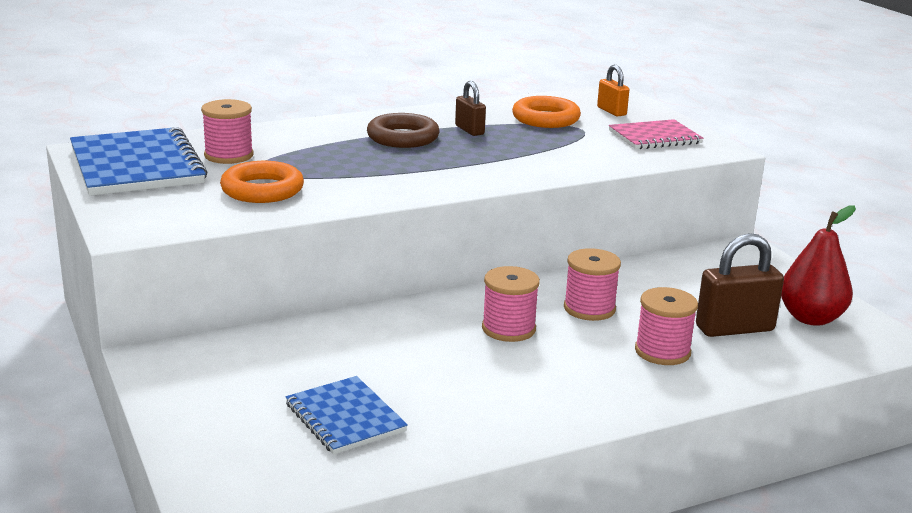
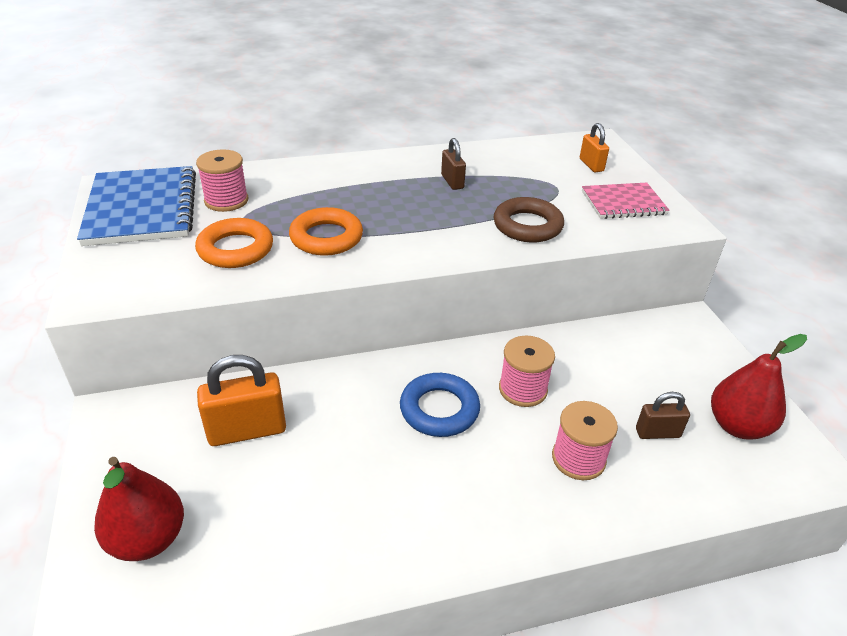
camera: 10 degrees right, 15 degrees up
blue notebook [286,376,408,454] -> none
brown ring [367,113,440,148] -> brown ring moved to [494,197,564,242]
pink spool [482,266,540,342] -> blue ring [400,373,480,437]
orange ring [512,96,581,128] -> orange ring moved to [289,207,363,256]
brown padlock [696,233,784,337] -> brown padlock [636,392,690,439], size x0.58
none -> red pear [94,457,184,561]
none -> orange padlock [197,355,286,446]

